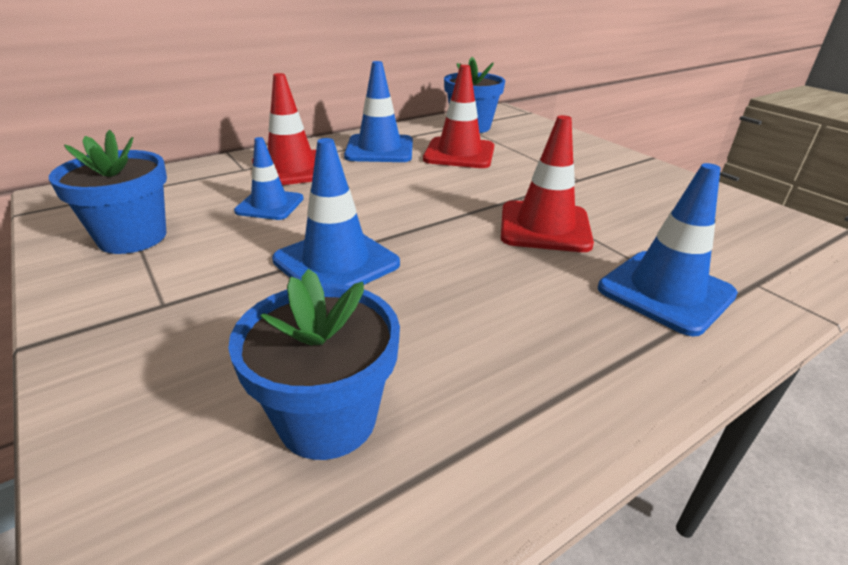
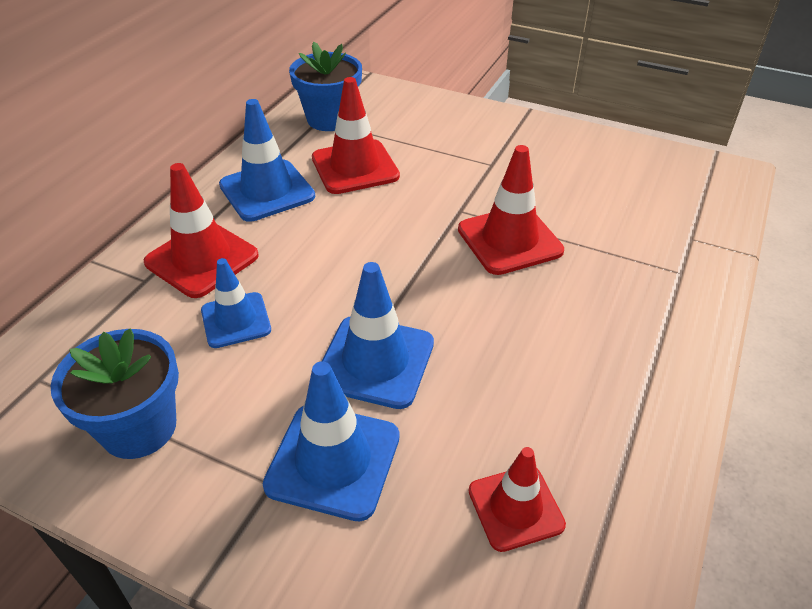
camera: 30 degrees left, 10 degrees up
blue flower pot [228,269,400,460] -> red traffic cone [469,447,566,552]
blue traffic cone [598,163,738,336] -> blue traffic cone moved to [263,361,400,521]

